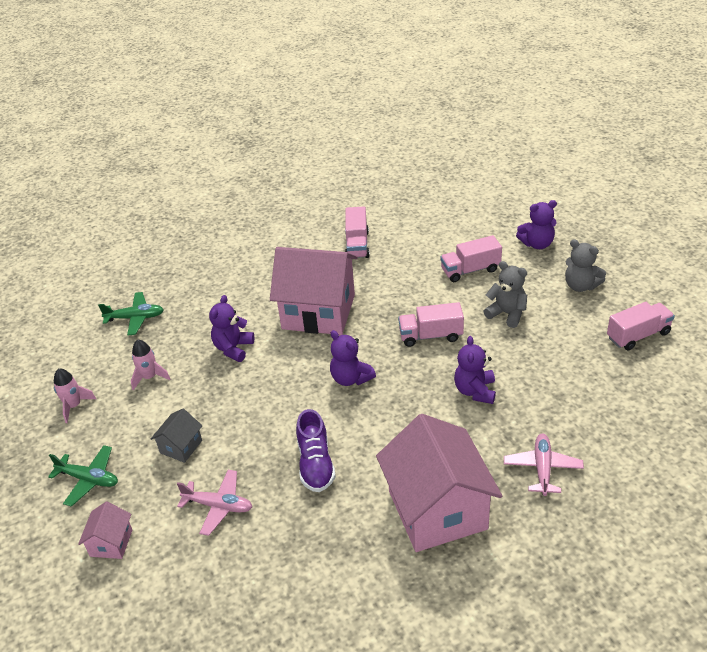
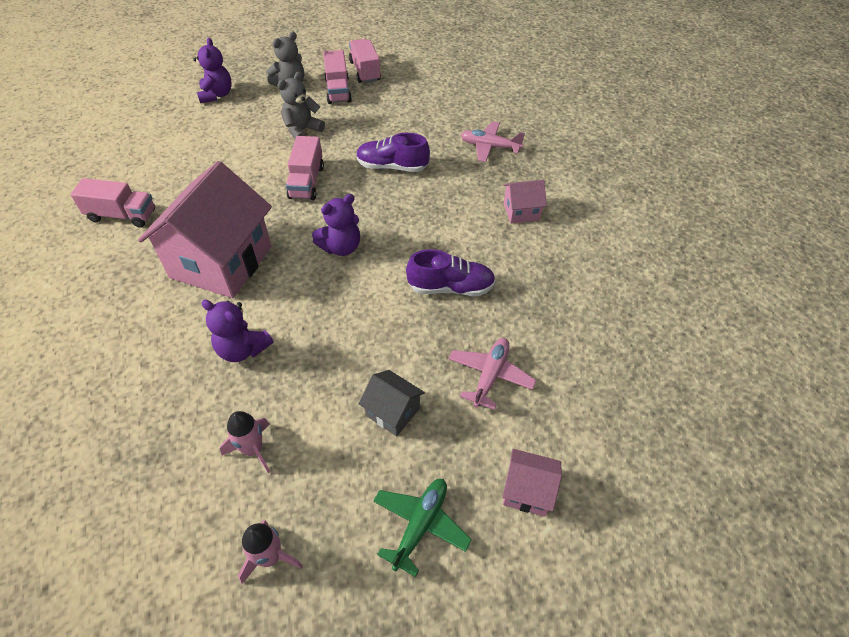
camera: 85 degrees left, 10 degrees up
green plane [98,292,164,336] -> none
pink house [376,414,502,552] -> pink house [503,180,547,223], size x0.44
pink truck [440,235,502,282] -> pink truck moved to [323,50,352,104]
purple teddy bear [454,336,496,404] -> purple shoe [356,133,430,172]

